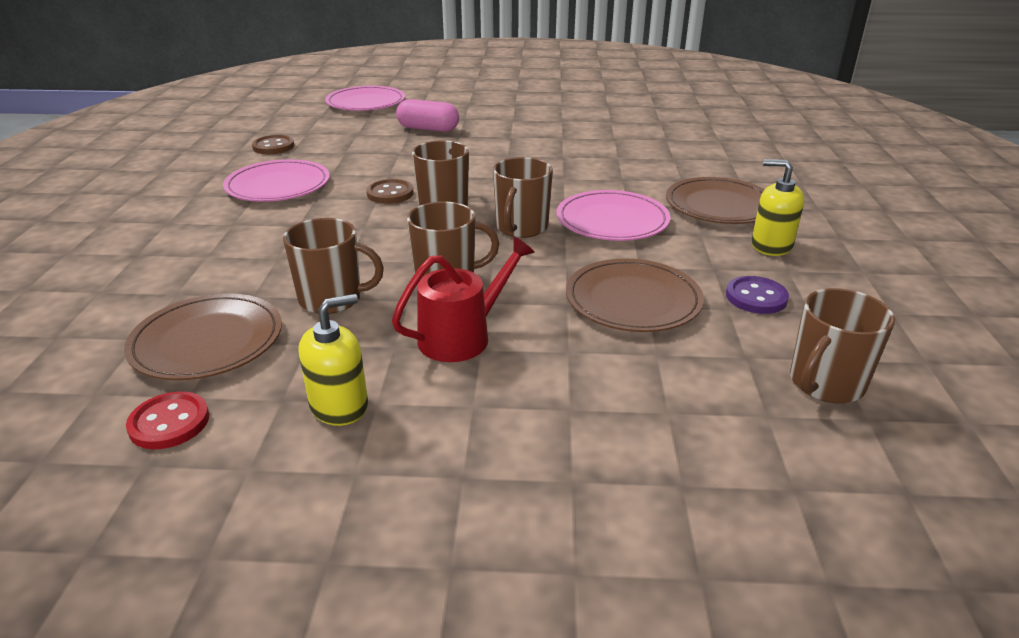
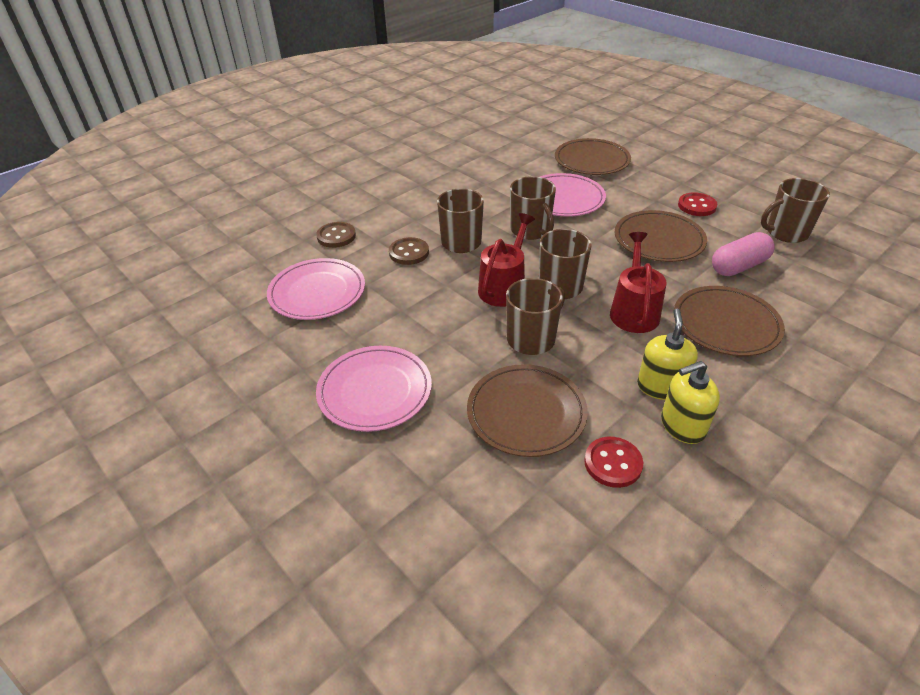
camera: 45 degrees left, 10 degrees up
brown button [252,135,294,154] -> brown button moved to [316,222,356,248]
pink plate [325,86,405,111] -> pink plate moved to [316,346,432,432]
pink capsule [396,99,459,132] -> pink capsule moved to [712,232,775,276]
purple button [726,276,789,314] -> red button [678,192,717,216]
yellow soap dispenser [752,159,804,256] -> yellow soap dispenser moved to [661,361,720,444]
brown mug [790,288,895,403] -> brown mug turned 75 degrees clockwise [761,178,830,243]
none -> red watering can [478,213,535,307]
none -> brown plate [674,286,785,356]

